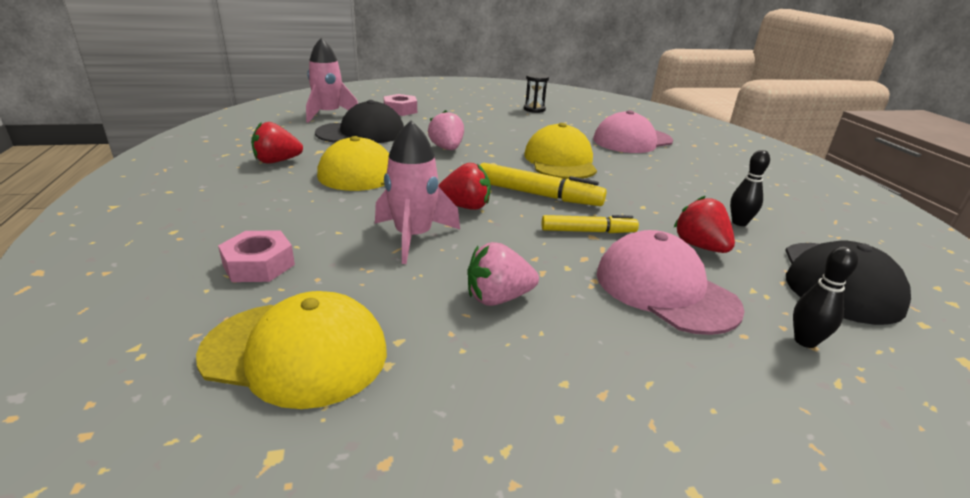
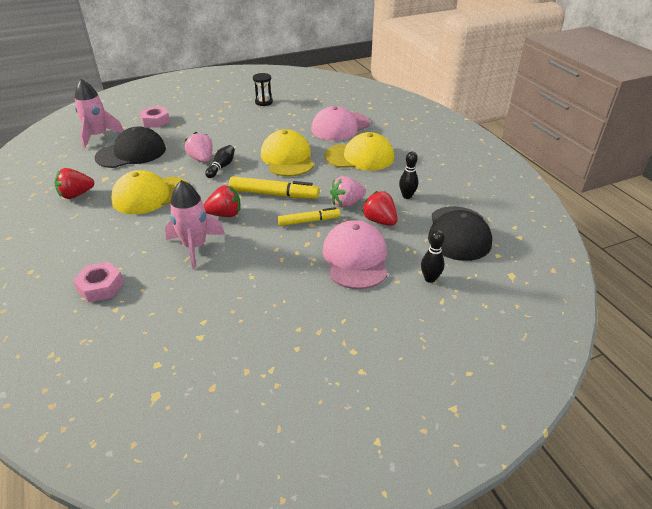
camera: 10 degrees left, 10 degrees up
yellow cap [196,291,387,409] -> yellow cap moved to [325,132,394,171]
pink strawberry [467,242,539,306] -> pink strawberry moved to [330,176,366,208]
pink cap [597,230,745,335] -> pink cap turned 45 degrees clockwise [322,220,387,289]
none -> black bowling pin [205,145,235,178]

